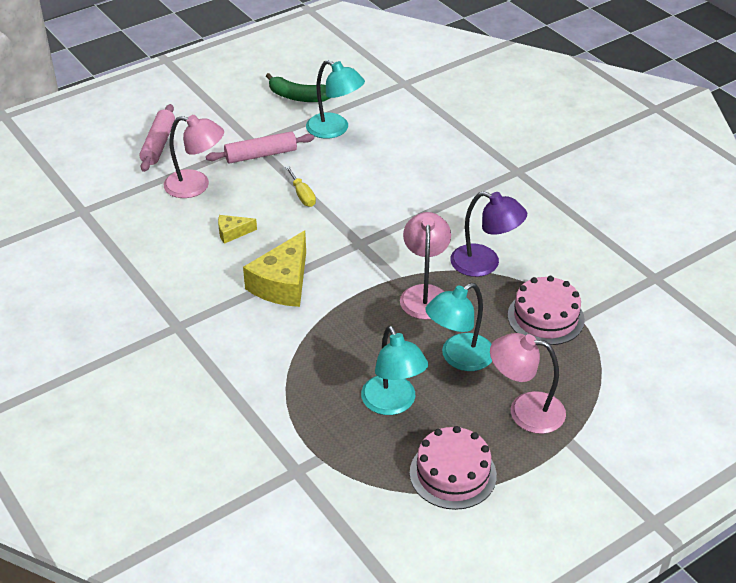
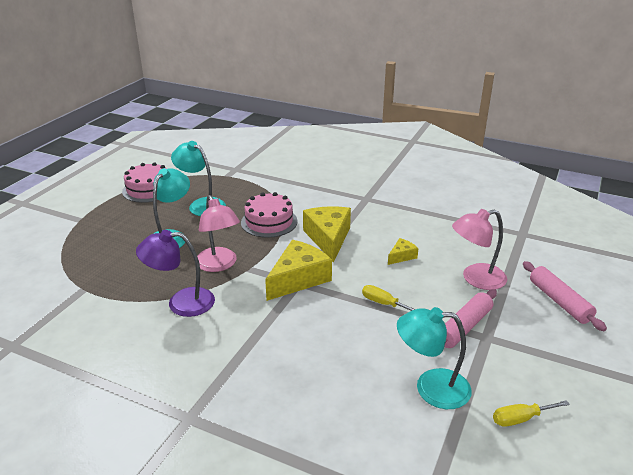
camera: 150 degrees right, 10 degrees down
green banana [266,73,330,102] -> yellow screwdriver [493,400,570,427]
pink lamp [490,333,566,434] -> none
pink cake [508,276,585,345] -> pink cake moved to [241,192,298,238]
none -> yellow cheese [265,240,332,301]

